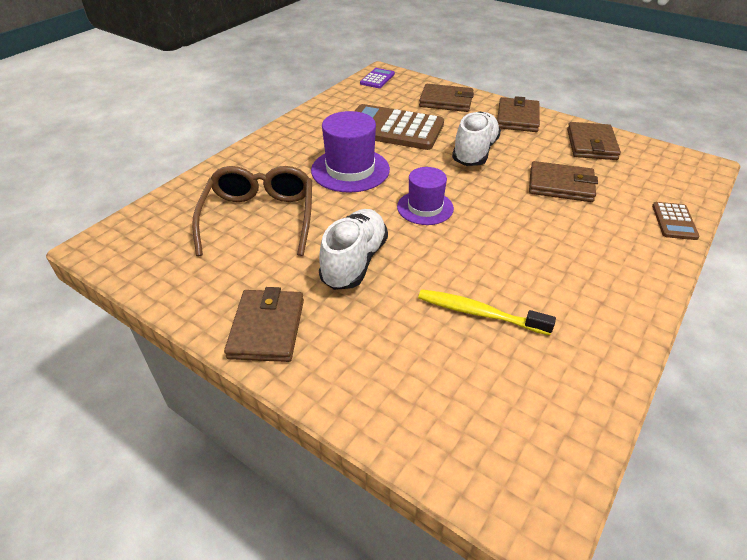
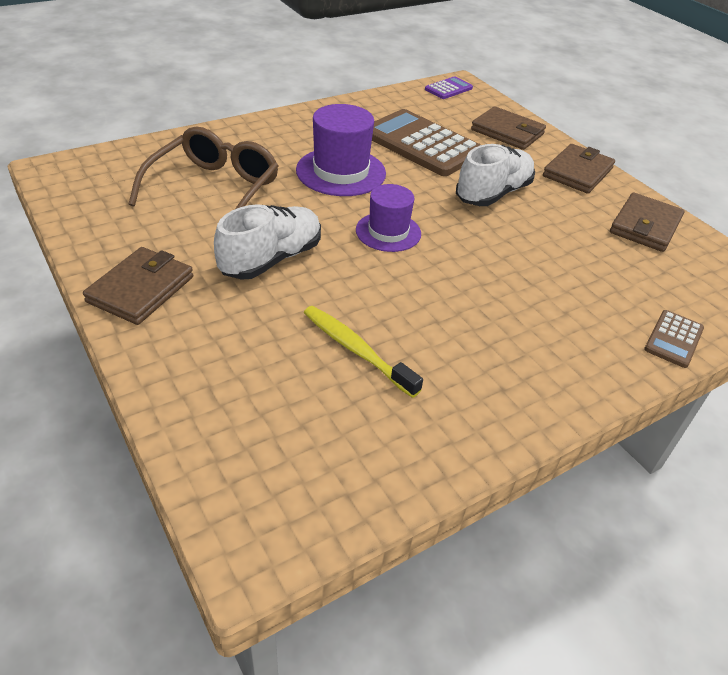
camera: 20 degrees right, 0 degrees up
brown wallet [529,161,598,202] -> none

